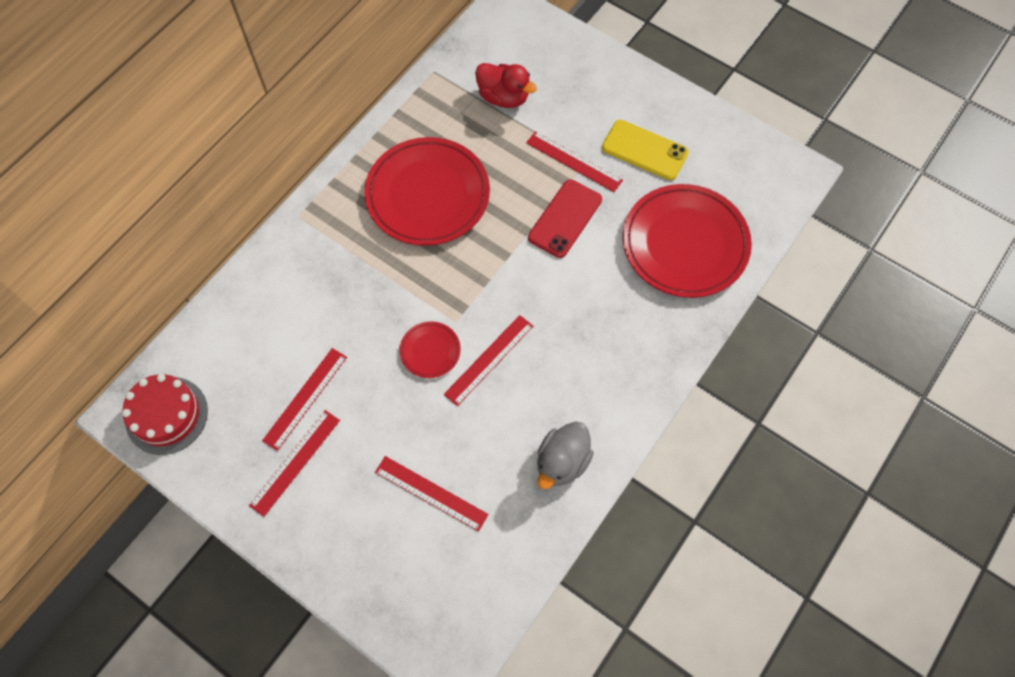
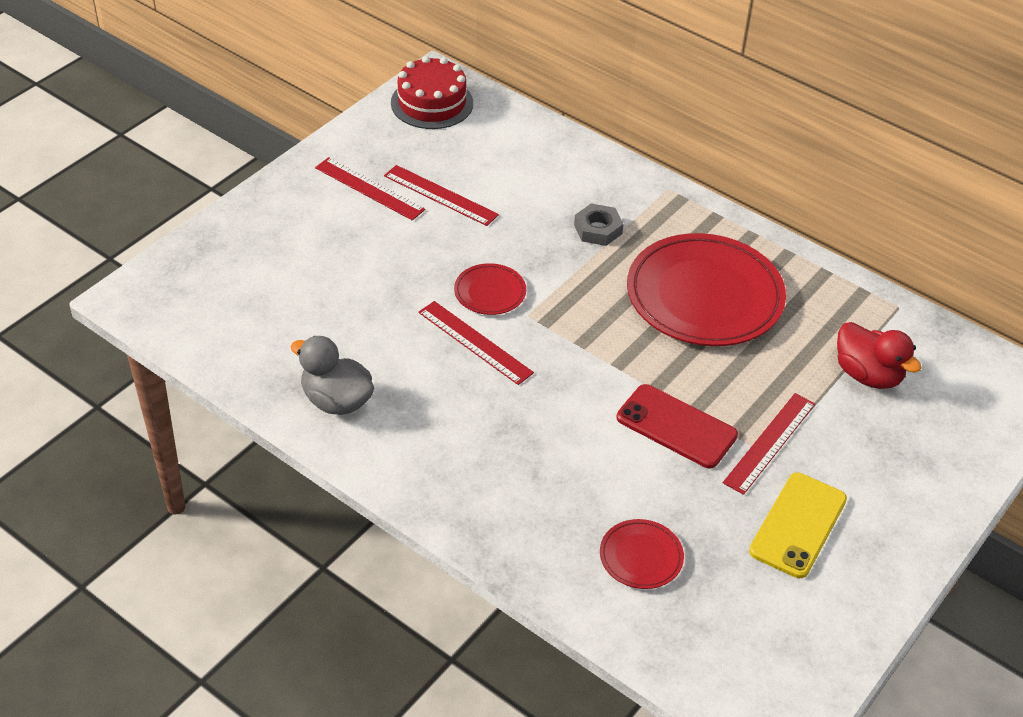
camera: 90 degrees right, 20 degrees down
red ruler [375,456,489,532] -> none
red duck [475,63,537,108] -> red duck turned 75 degrees counterclockwise [837,322,922,389]
red plate [623,184,752,298] -> red plate [600,519,684,589], size x0.45
none -> grey nut [574,203,623,246]

